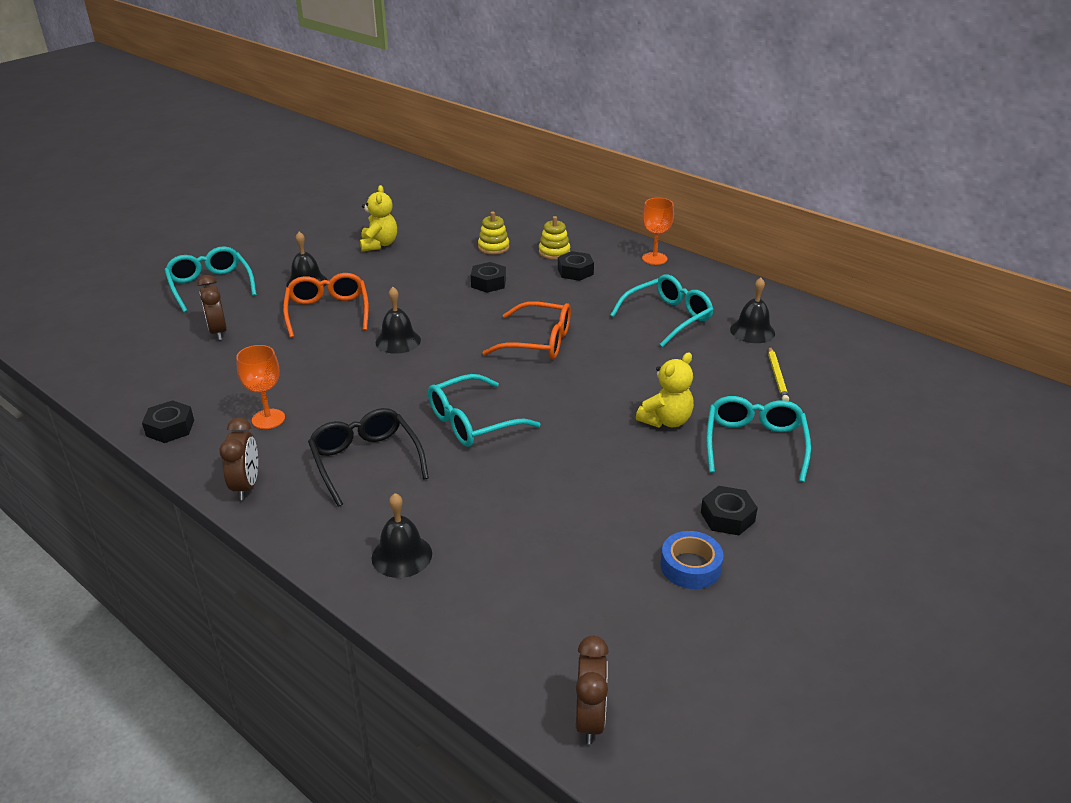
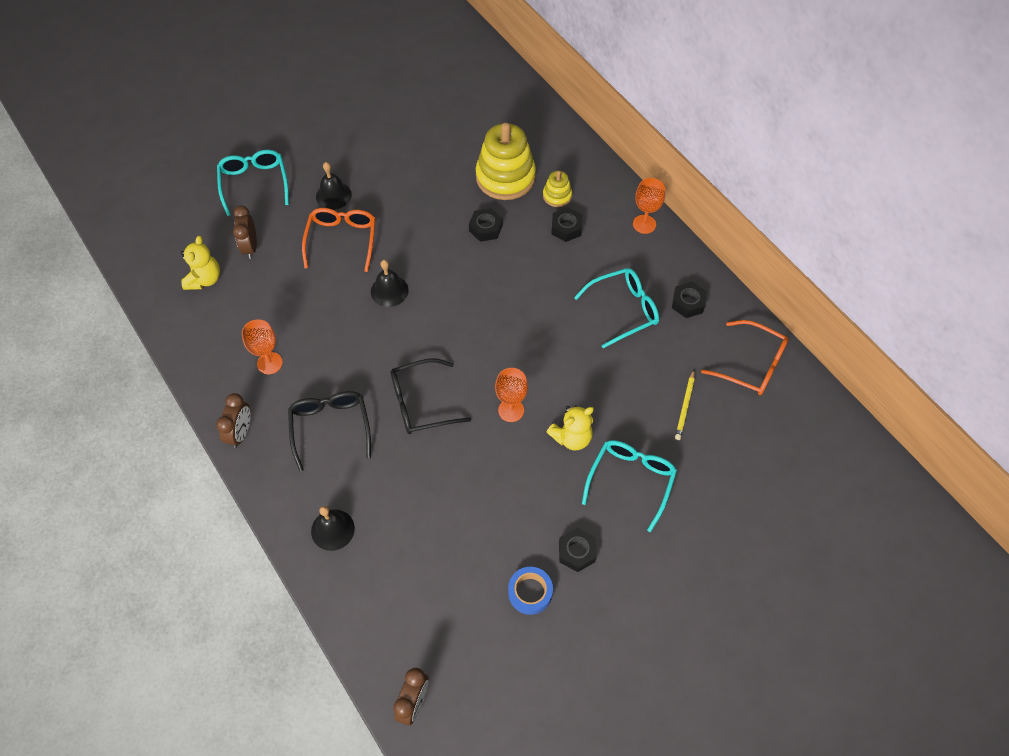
camera: 15 degrees right, 25 degrees up
black nut [142,400,194,443] -> black nut moved to [672,282,707,318]
yellow teddy bear [360,185,397,252] -> yellow teddy bear moved to [181,236,220,290]
turquoise glasses [428,374,540,447] -> black glasses [391,358,471,434]
yellow stacking toy [478,211,509,255] -> yellow stacking toy [476,123,536,200], size x2.07
orange glasses [482,301,571,360] -> orange glasses moved to [701,320,789,395]
black bell [730,278,775,343] -> none
none -> orange goblet [495,368,528,422]

